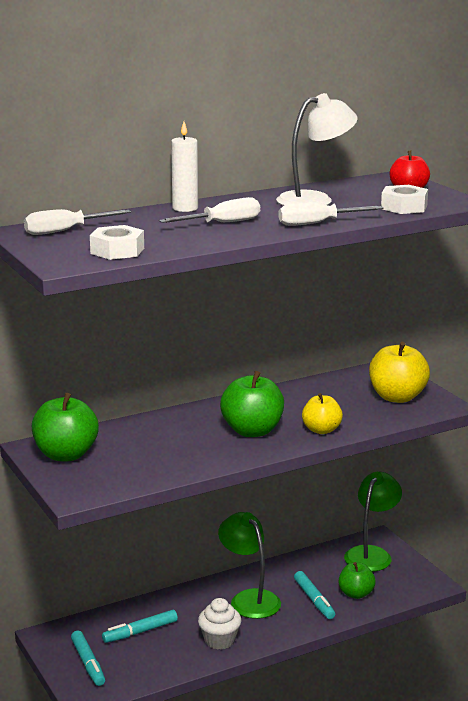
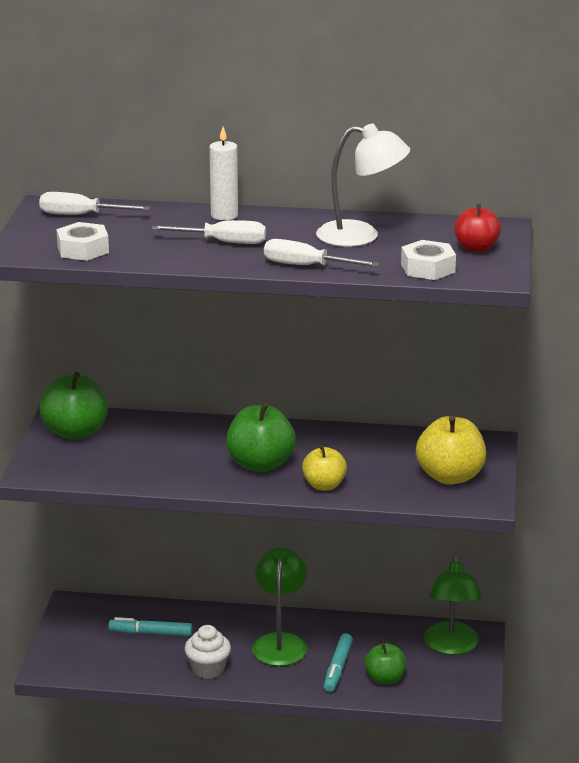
camera: 35 degrees right, 5 degrees up
turquoise marker [71,631,105,686] -> none
green lamp [344,472,402,572] -> green lamp turned 120 degrees clockwise [424,555,482,655]

